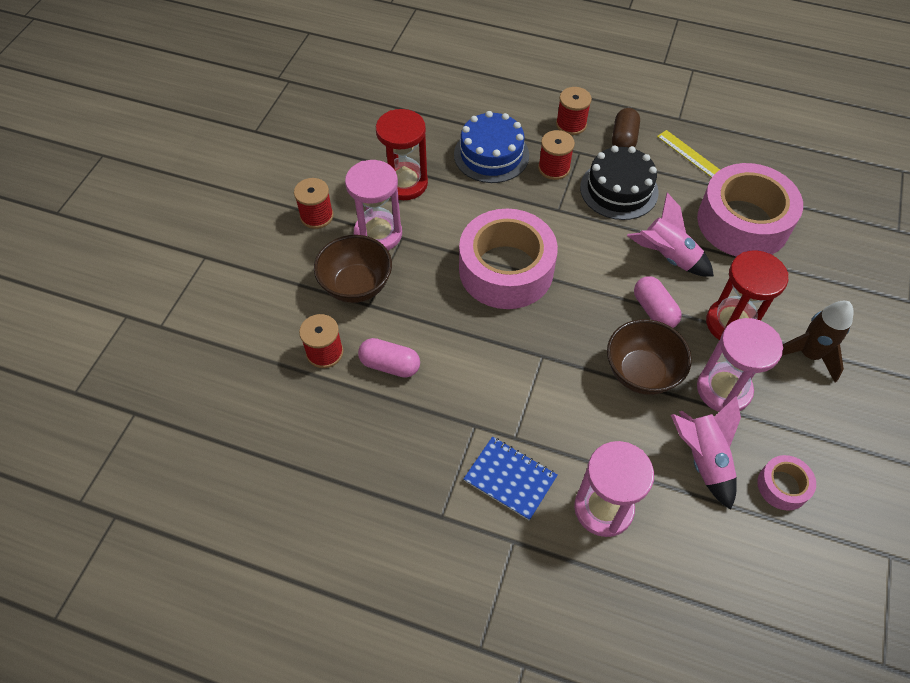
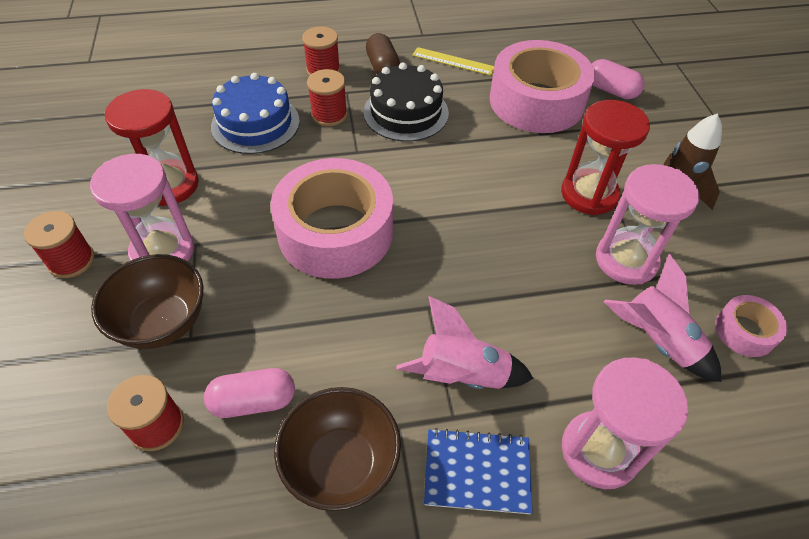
camera: 30 degrees left, 5 degrees down
brown bowl [607,319,692,395] -> brown bowl moved to [274,387,401,511]
pink rocket [627,193,714,277] -> pink rocket moved to [396,296,534,389]
pink capsule [634,276,682,328] -> pink capsule moved to [592,59,645,99]

